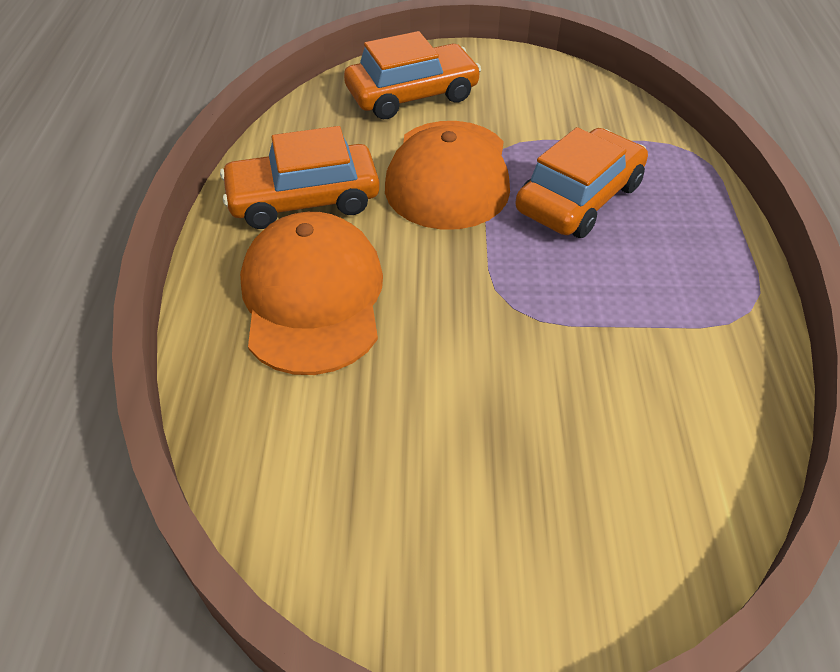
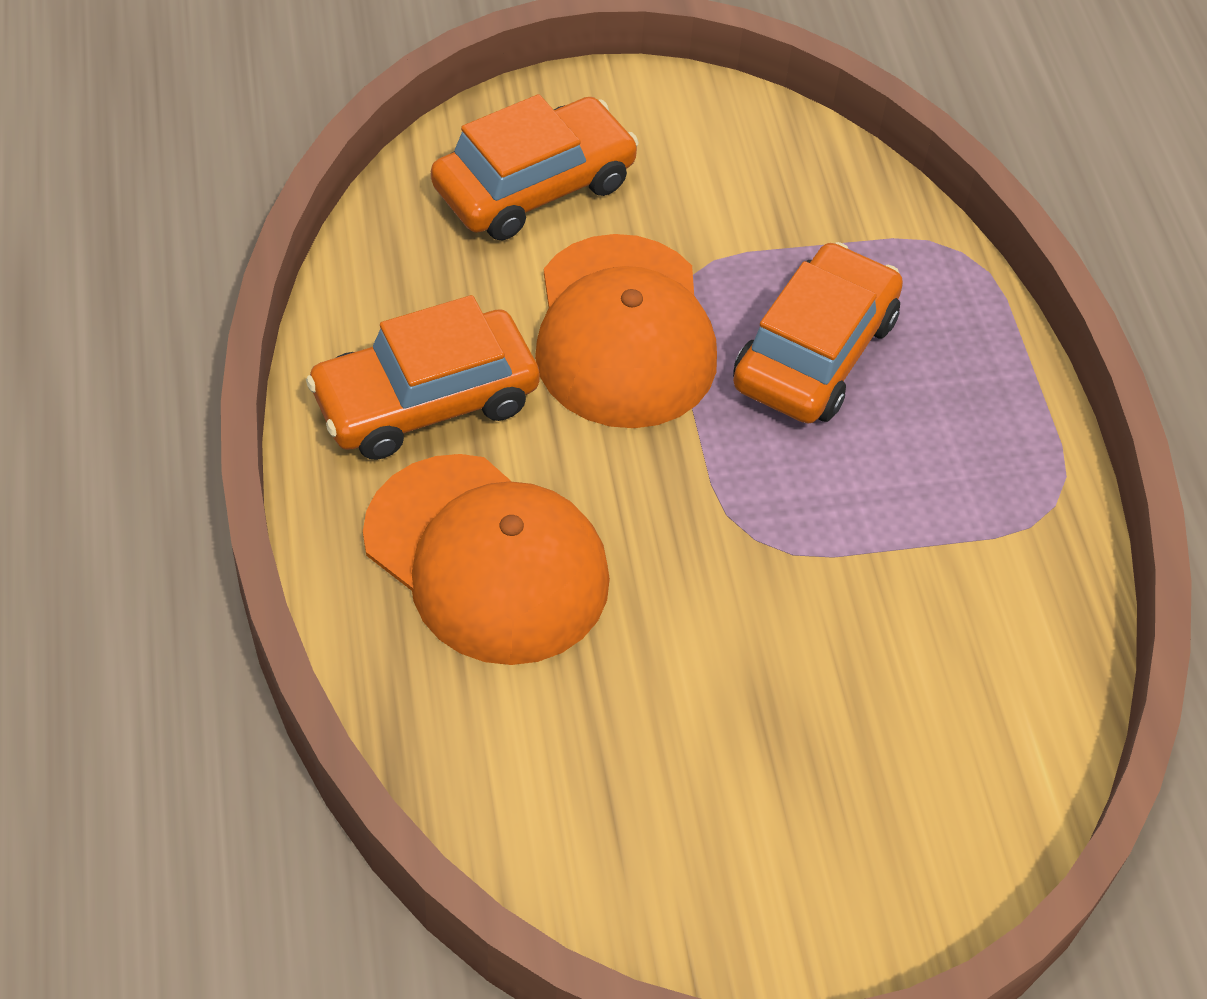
camera: 15 degrees left, 5 degrees up
orange cap [240,212,383,375] -> orange cap turned 150 degrees clockwise [363,454,610,665]

